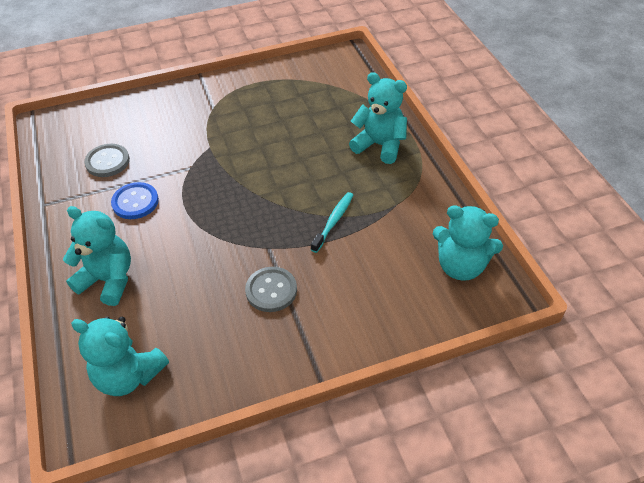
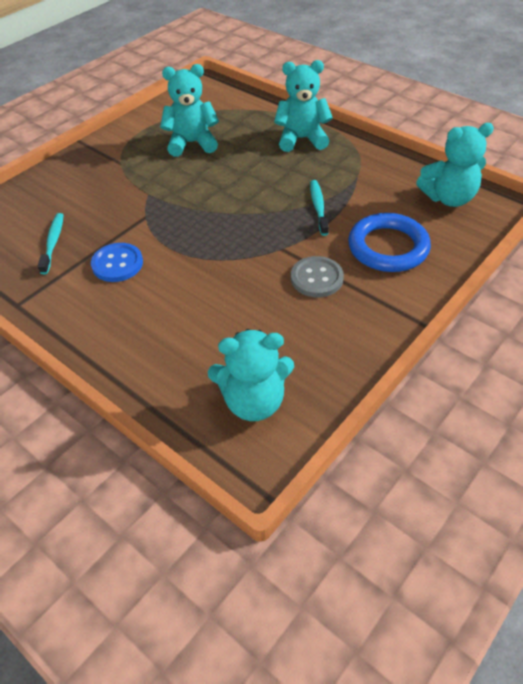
camera: 30 degrees left, 0 degrees up
turquoise teddy bear [63,206,131,306] -> turquoise teddy bear moved to [160,64,219,157]
grey button [84,144,130,177] -> turquoise toothbrush [38,213,63,274]
none -> blue ring [348,213,431,272]

